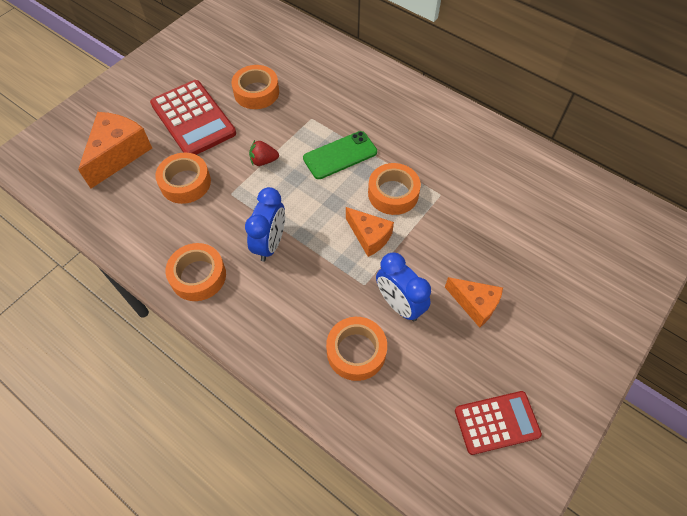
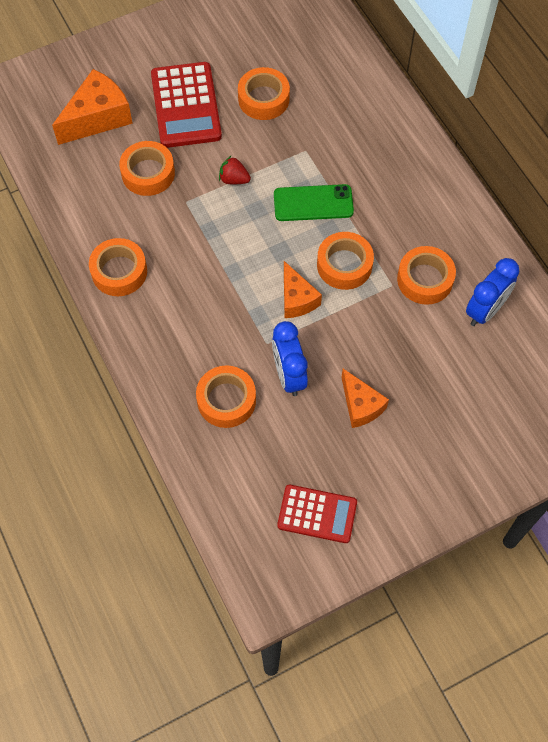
camera: 25 degrees right, 5 degrees up
blue clock [245,187,285,262] -> blue clock moved to [466,258,520,326]
none -> orange tape [397,246,456,305]

